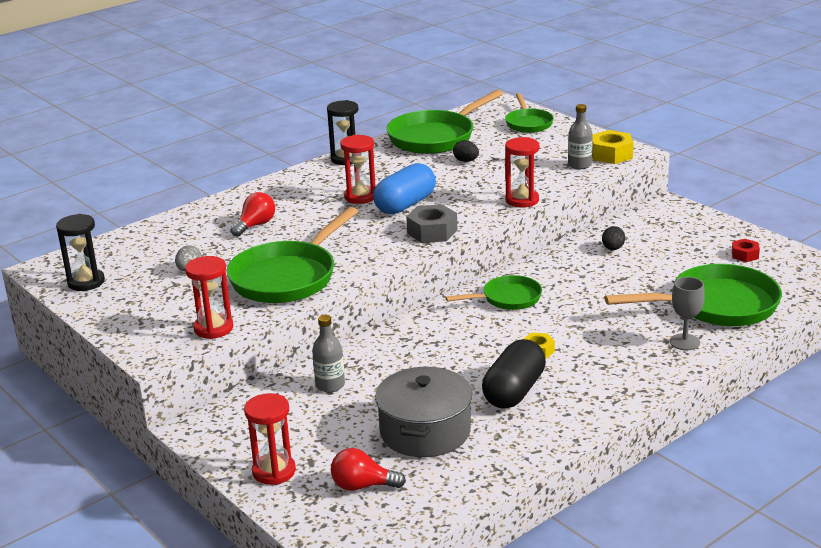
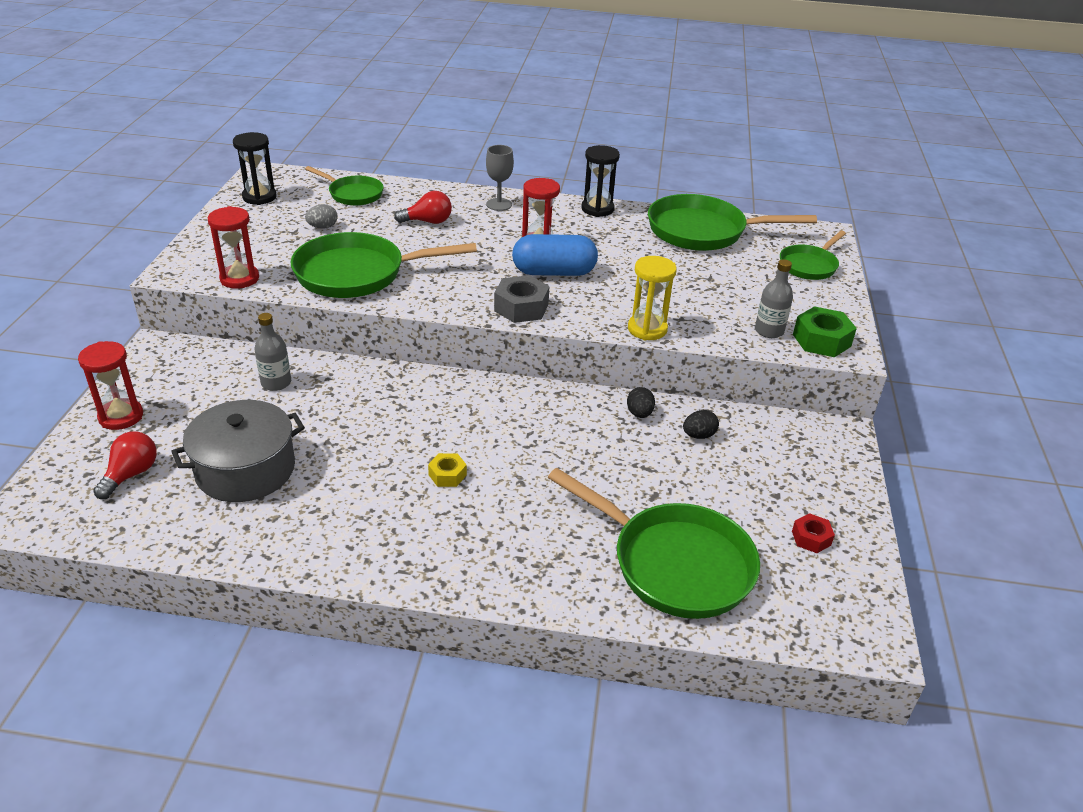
camera: 45 degrees right, 10 degrees up
red light bulb [331,448,406,491] -> red light bulb turned 60 degrees clockwise [93,431,157,499]
green pan [445,275,542,310] -> green pan moved to [305,166,384,206]
black egg [453,140,479,162] -> black egg moved to [627,387,655,418]
black capsule [482,339,546,409] -> none
red hourglass [505,137,539,207] -> yellow hourglass [628,256,677,340]
yellow nut [592,130,634,164] -> green nut [793,306,857,357]
grey goblet [670,277,705,350] -> grey goblet moved to [486,145,514,211]

